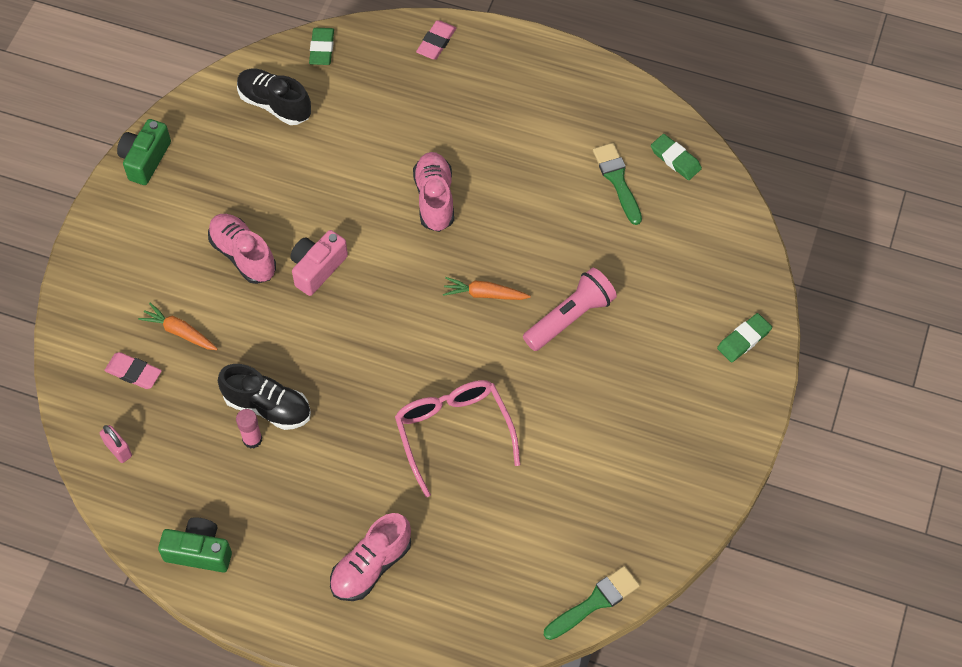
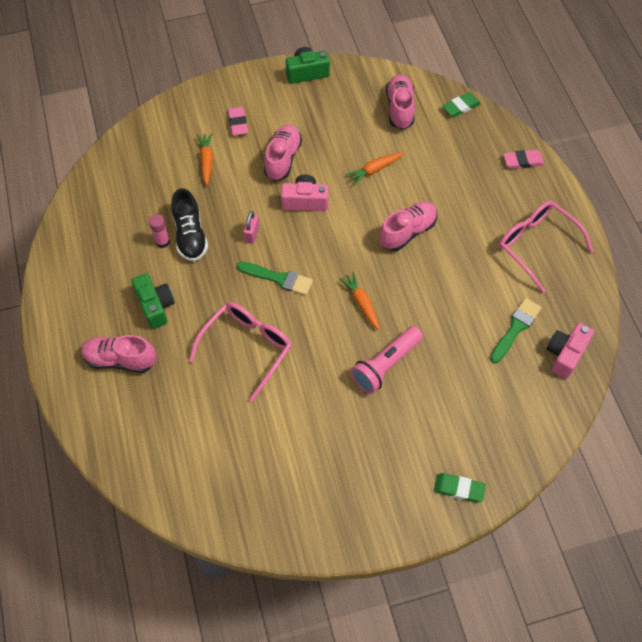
camera: 55 degrees right, 0 degrees up
pink padlock [100,425,132,463] -> pink padlock moved to [243,211,259,244]
pink eraser [104,352,162,389] -> pink eraser moved to [228,107,248,136]
green camera [158,517,232,572] -> green camera moved to [132,273,175,329]
black shoe [237,69,311,125] -> pink shoe [386,75,415,130]
pink flashlight [523,268,617,351] -> pink flashlight turned 120 degrees clockwise [351,326,423,394]
green brush [544,566,640,640] -> green brush moved to [237,262,313,295]
green eraser [651,134,702,180] -> pink camera [546,323,594,379]
none -> orange carrot [346,152,404,185]
none -> pink glasses [499,200,594,293]

